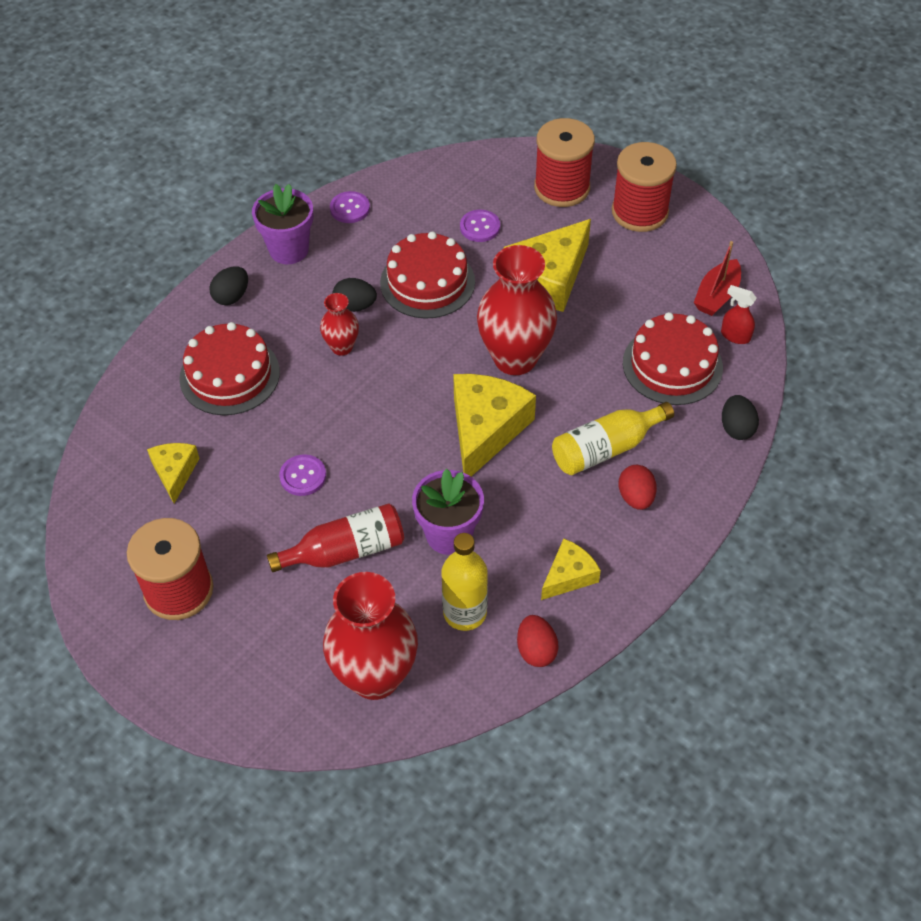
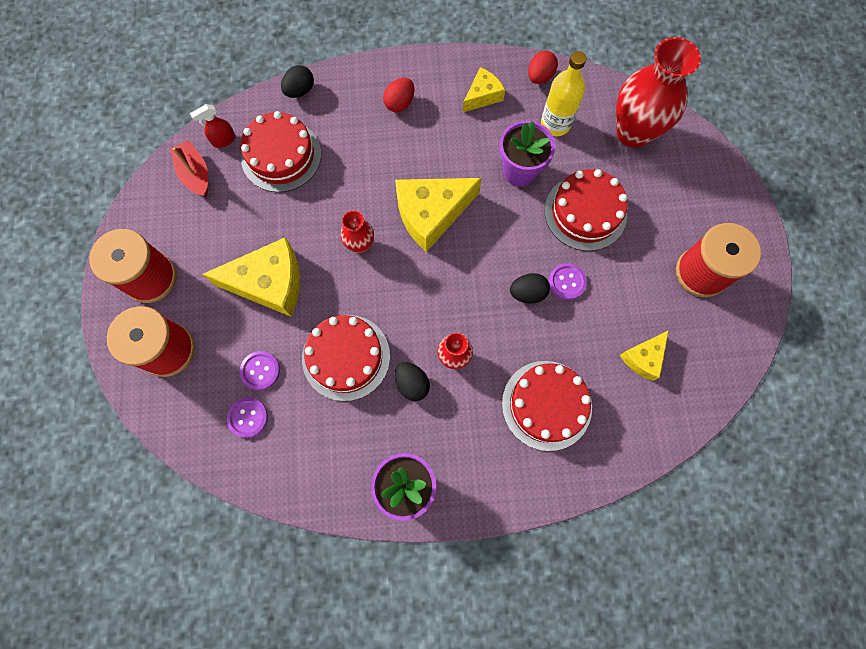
camera: 135 degrees left, 20 degrees up
black egg [209,266,248,305] -> black egg moved to [510,273,550,304]
red bottle [267,503,404,572] -> red cake [545,169,628,251]
purple button [330,191,370,223] -> purple button moved to [227,398,268,438]
red vase [477,245,557,375] -> red vase [340,210,374,253], size x0.50
yellow cheese [541,538,601,600] -> yellow cheese turned 135 degrees clockwise [463,67,505,112]
yellow bottle [552,402,674,475] -> none
red boat [694,241,741,316] -> red boat turned 105 degrees counterclockwise [170,140,208,197]
red spray bottle [721,285,756,344] -> red spray bottle turned 75 degrees clockwise [190,104,236,148]

